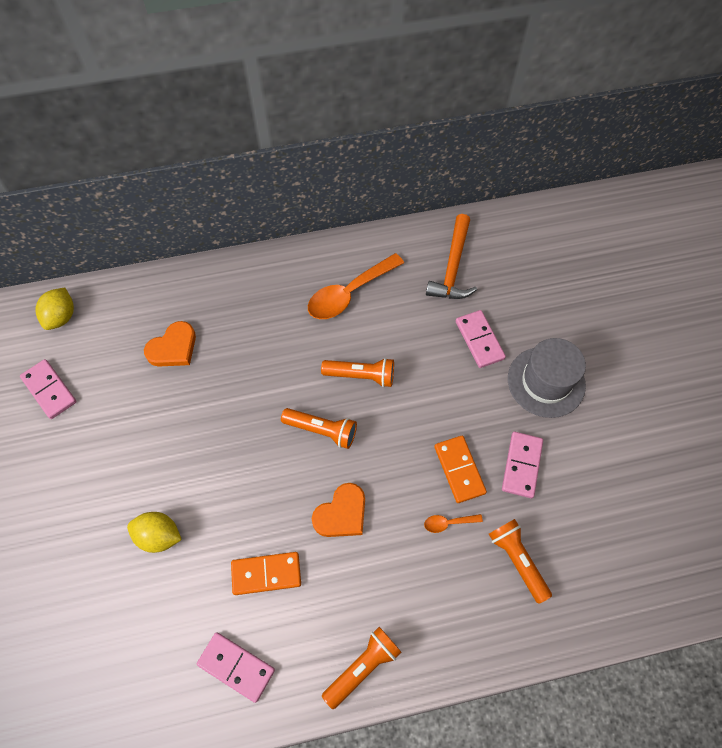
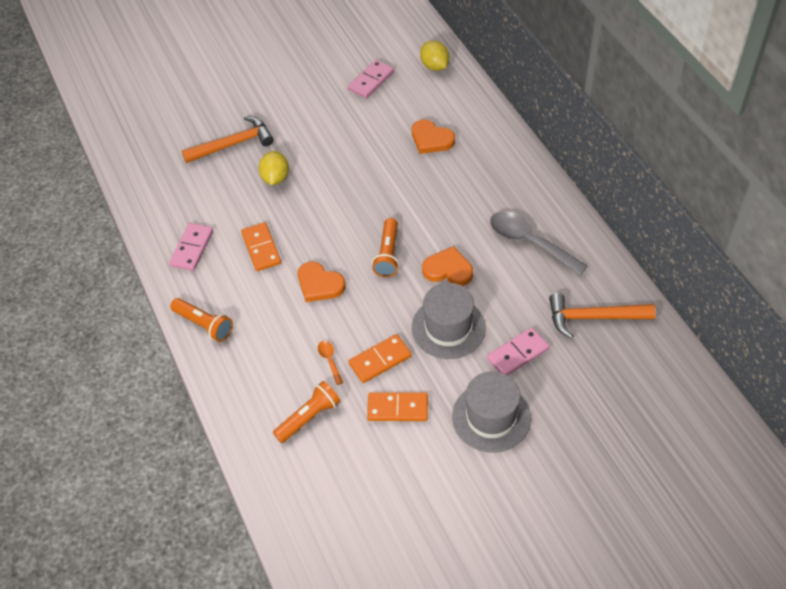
camera: 80 degrees right, 10 degrees down
yellow lemon [35,287,74,330] -> yellow lemon turned 60 degrees clockwise [420,41,449,71]
orange spoon [308,253,404,319] -> grey spoon [490,211,588,275]
orange flashlight [321,358,394,388] -> orange heart [422,246,473,286]
pink domino [502,432,543,498] -> orange domino [367,392,428,421]
none -> orange hammer [182,116,274,163]
none -> grey hat [412,283,486,359]

